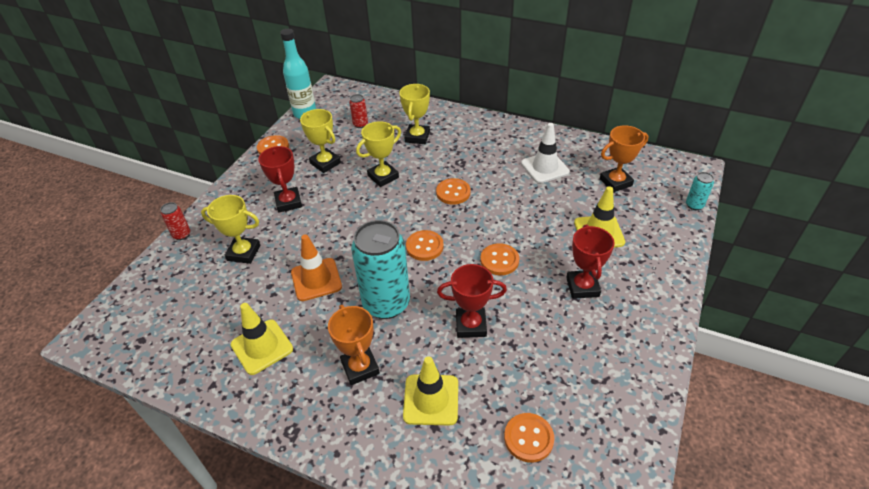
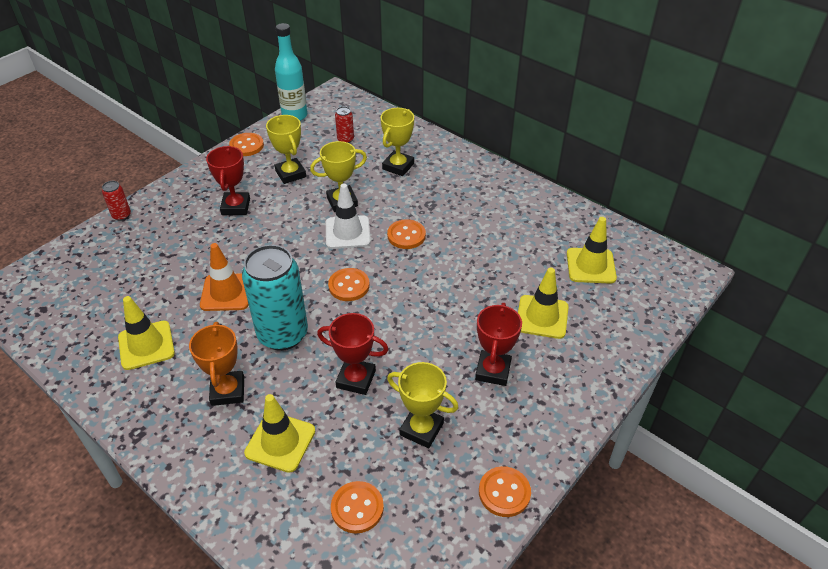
camera: 15 degrees right, 0 degrees up
yellow trophy [201,195,260,264] -> yellow trophy moved to [387,362,458,448]
orange button [480,243,519,275] -> orange button moved to [479,466,531,517]
white traffic cone [521,123,570,183] -> white traffic cone moved to [326,184,371,249]
orange trophy [600,125,649,192] -> yellow traffic cone [567,217,617,284]
turquoise can [686,172,714,210] -> none

